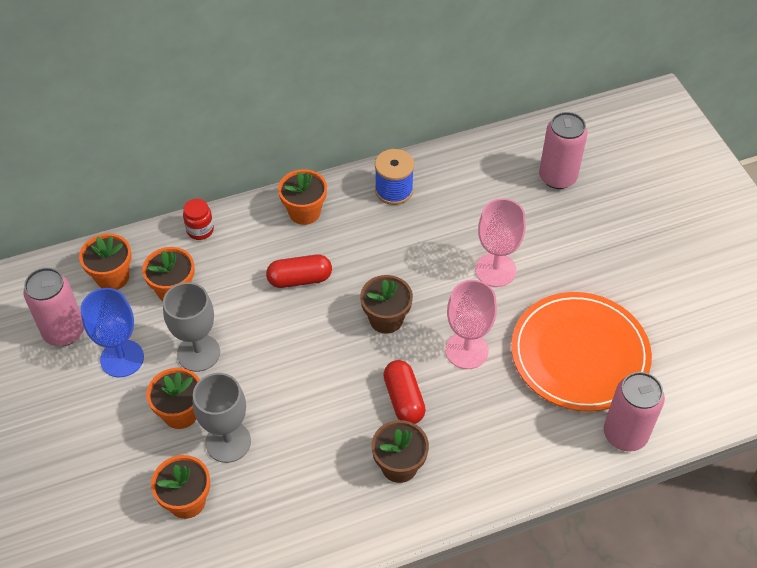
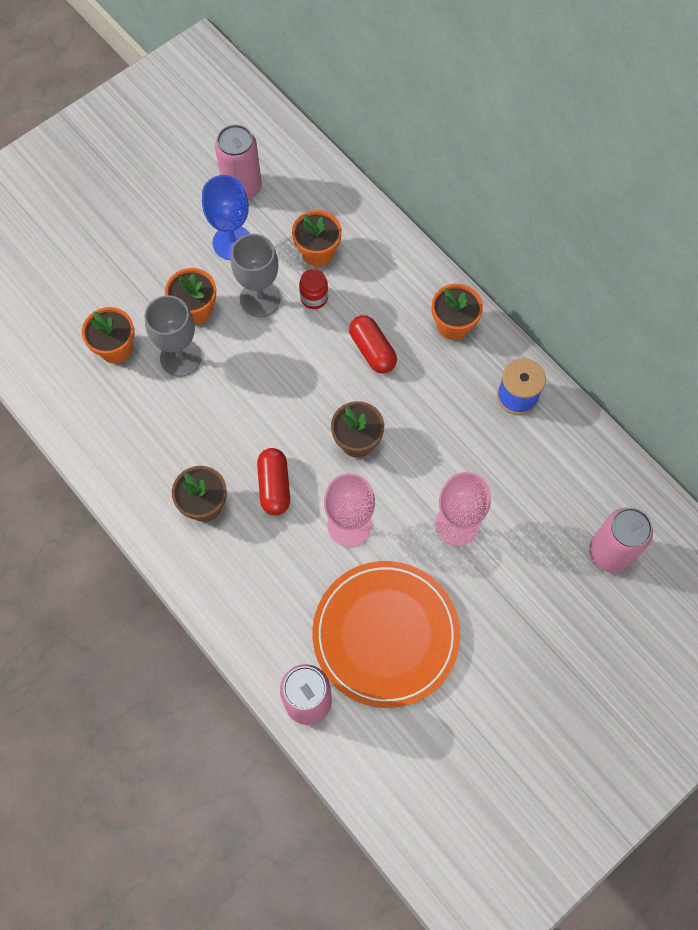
camera: 70 degrees right, 15 degrees up
orange flower pot [79,233,132,290] -> none
red jar [183,199,214,240] -> red jar moved to [299,269,328,309]
red capsule [383,360,426,424] -> red capsule turned 60 degrees counterclockwise [257,448,290,515]

